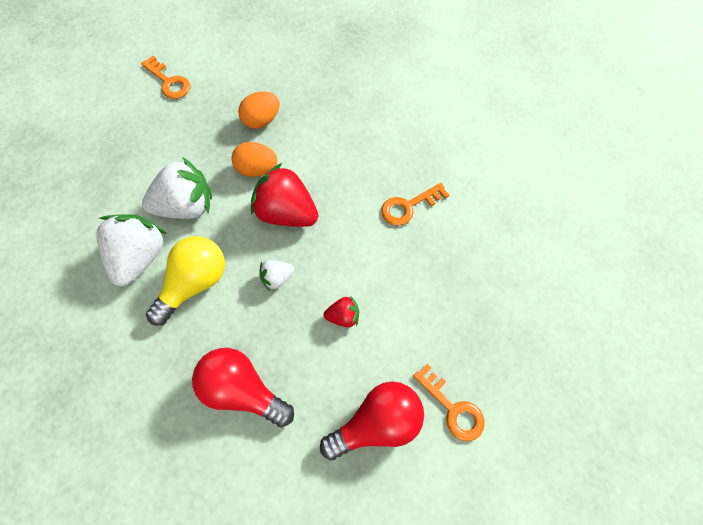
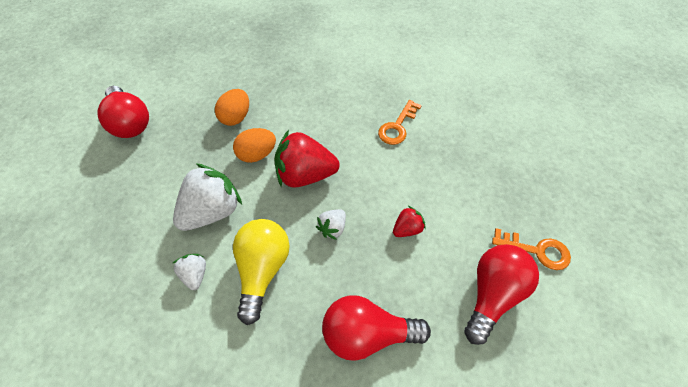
camera: 30 degrees left, 10 degrees down
white strawberry [96,215,167,286] -> white strawberry [173,254,206,290], size x0.49
orange key [141,56,190,99] -> red light bulb [97,86,149,138]

